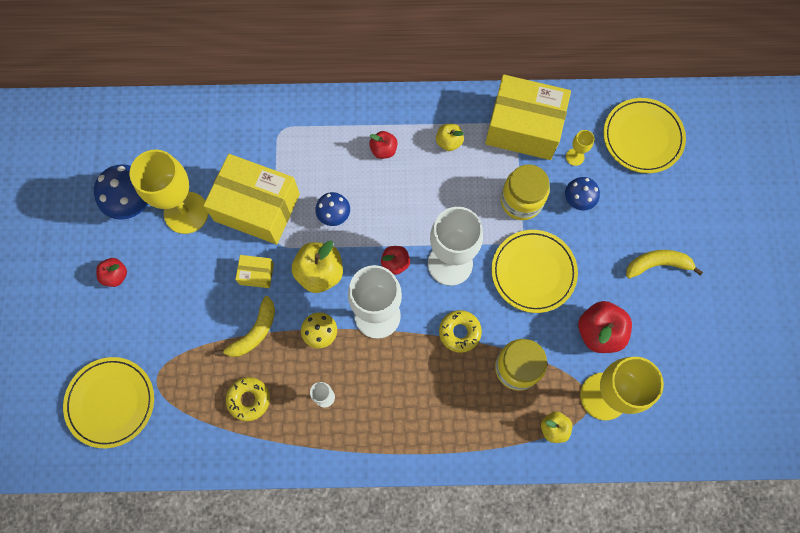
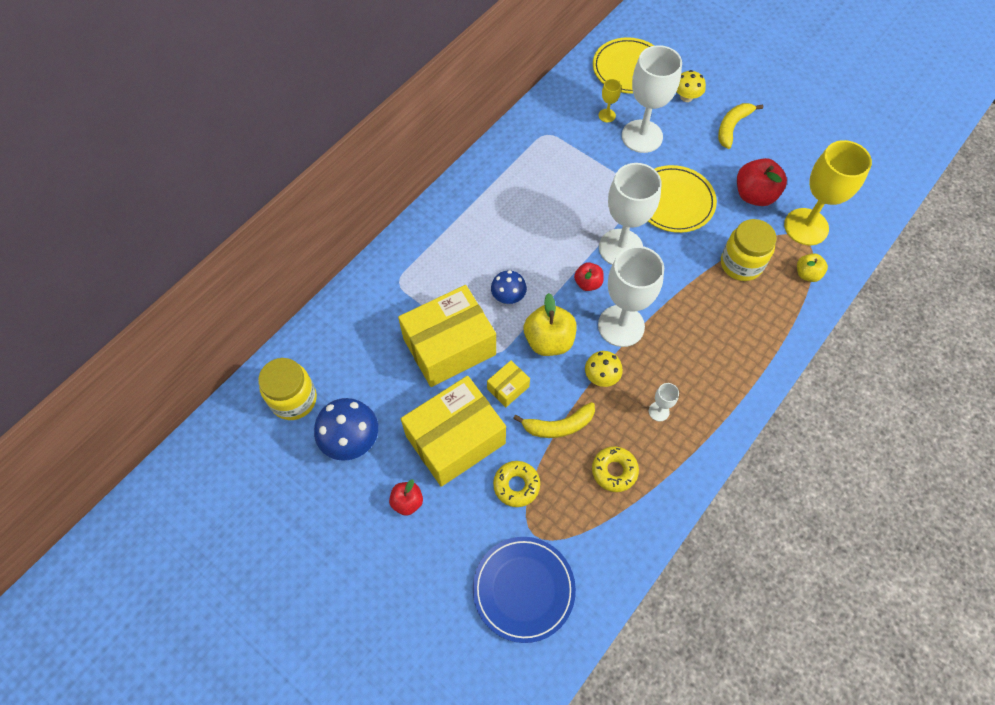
camera: 50 degrees left, 10 degrees down
yellow plate [63,357,154,448] -> blue plate [473,537,576,643]
yellow goblet [130,150,209,234] -> none
yellow banana [215,296,275,357] -> yellow banana turned 90 degrees clockwise [513,402,595,438]
red apple [369,131,398,159] -> none
yellow apple [436,124,464,151] -> none
yellow donut [439,310,482,353] -> yellow donut moved to [493,461,540,507]
yellow box [485,75,571,160] -> yellow box moved to [401,376,506,487]
yellow jar [501,164,550,220] -> yellow jar moved to [258,358,317,420]
blue mushroom [565,177,600,211] -> white goblet [622,45,682,153]
none -> yellow mushroom [676,70,706,102]

